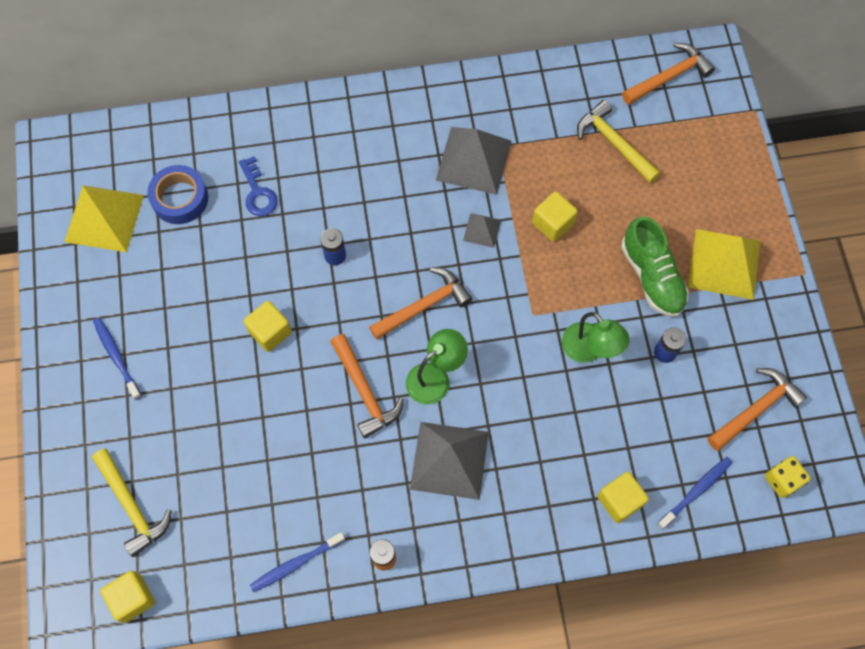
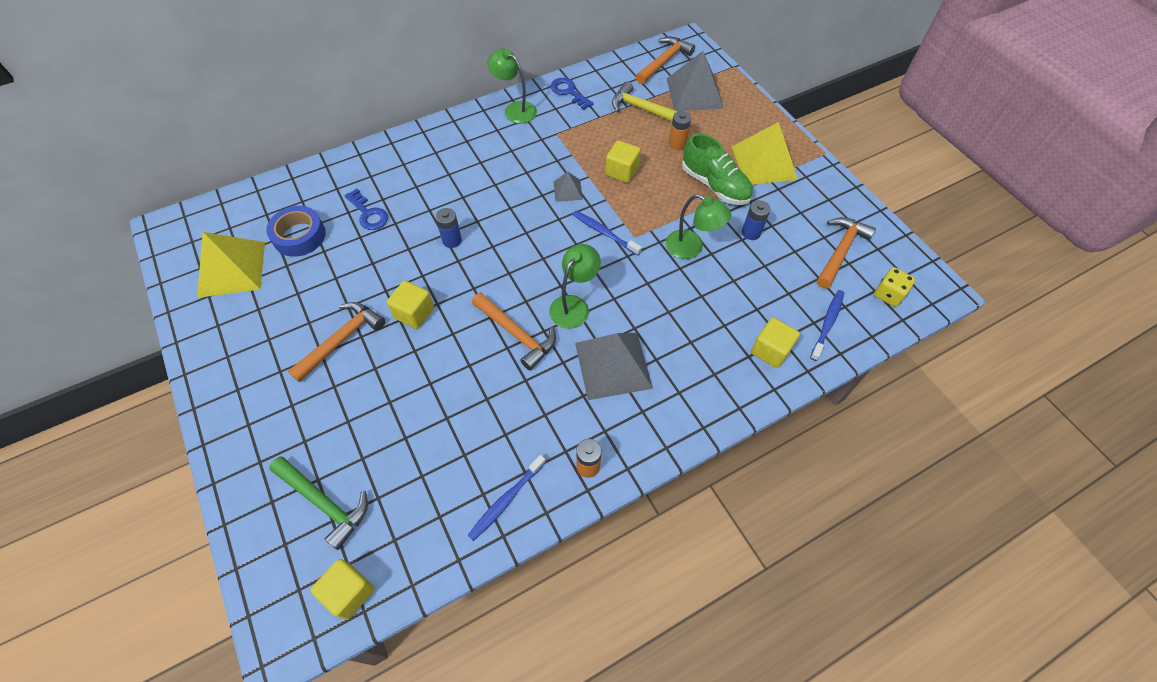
camera: 20 degrees left, 10 degrees down
yellow hammer [92,449,172,557] -> green hammer [269,456,368,550]
blue toothbrush [93,318,142,400] -> blue toothbrush moved to [572,211,642,256]
orange hammer [369,268,472,340] -> orange hammer moved to [288,302,385,382]
grey pyramid [436,127,511,195] -> grey pyramid moved to [667,51,724,111]
none -> green lamp [487,49,537,123]
none -> blue key [551,78,594,110]
none -> orange battery [669,111,691,150]

